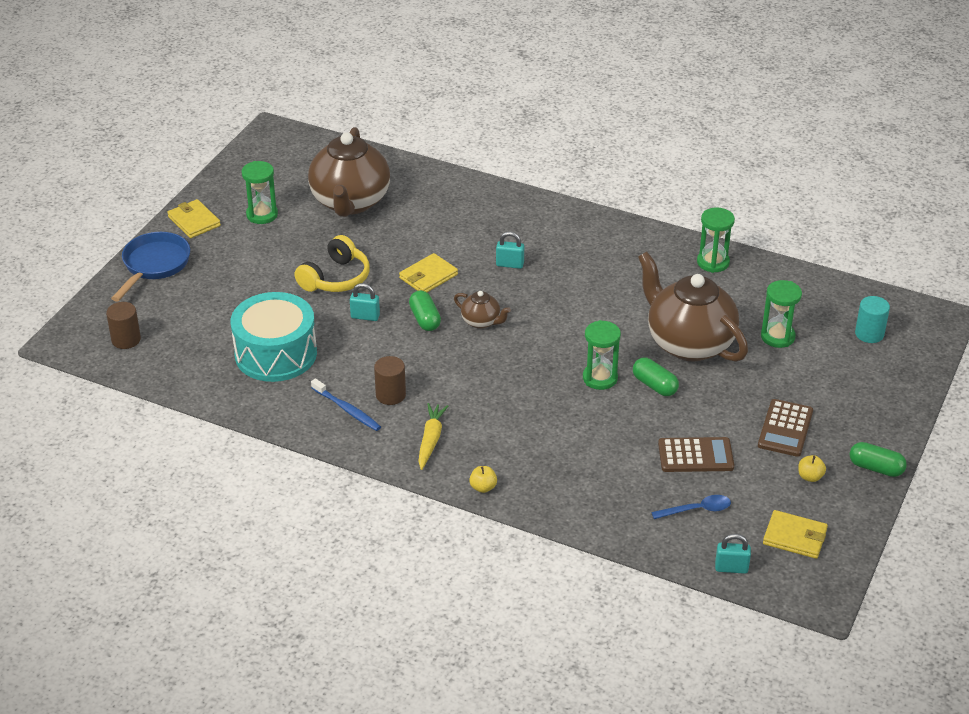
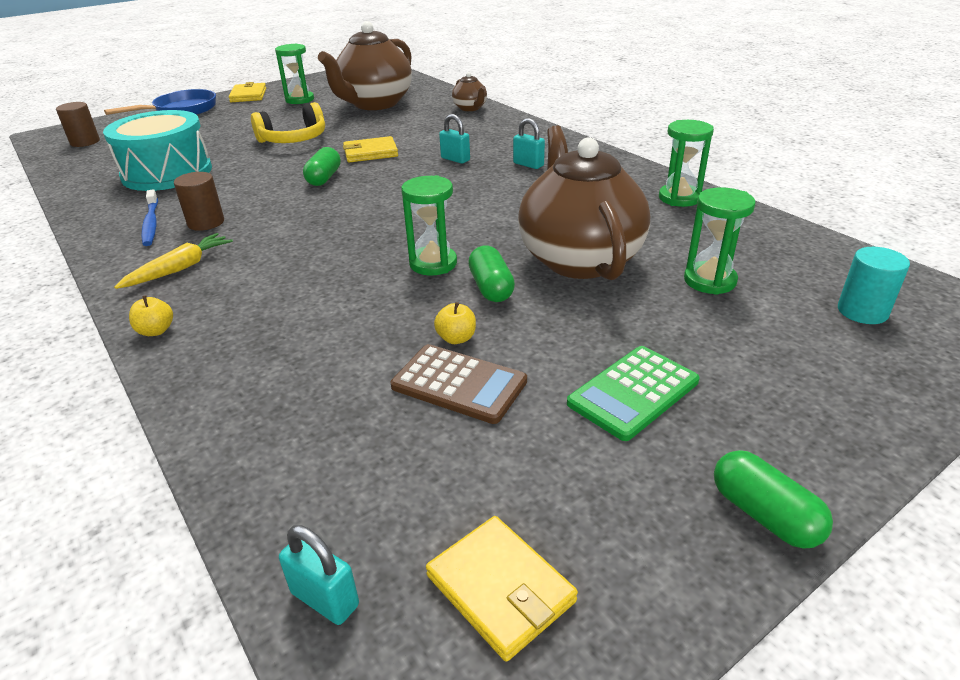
camera: 30 degrees right, 5 degrees down
turquoise padlock [350,283,380,321] -> turquoise padlock moved to [513,118,545,169]
brown teapot [454,291,511,329] -> brown teapot moved to [452,72,487,111]
blue spoon [651,495,731,519] -> none
brown calculator [758,399,813,457] -> green calculator [567,346,700,441]
yellow apple [798,455,826,482] -> yellow apple moved to [434,302,476,344]

